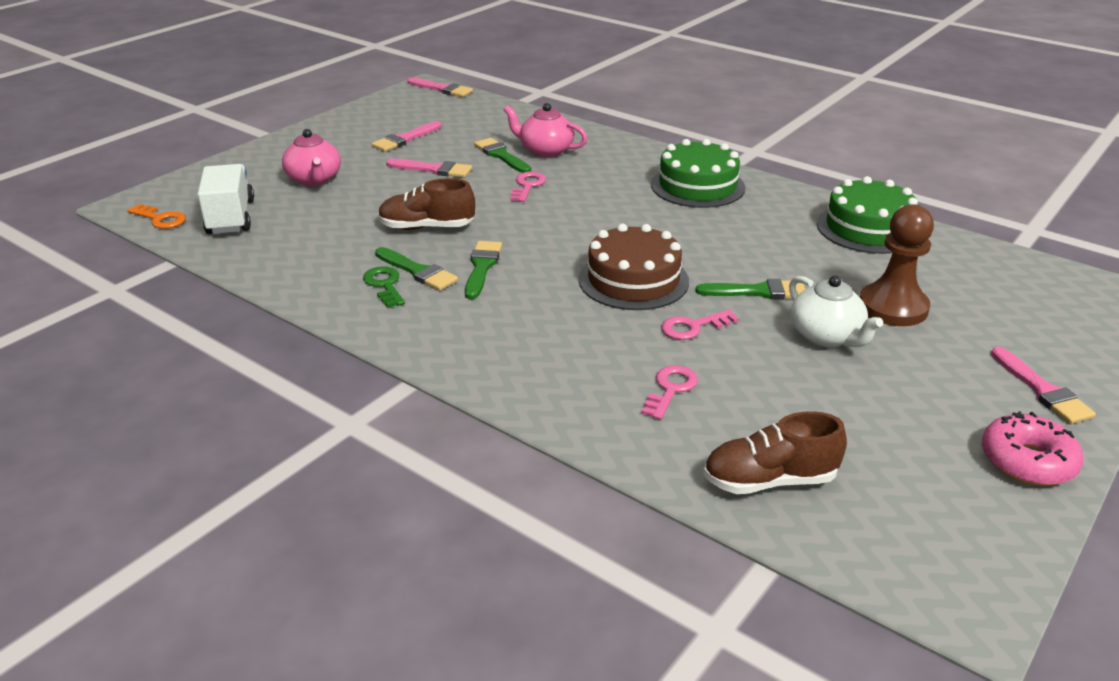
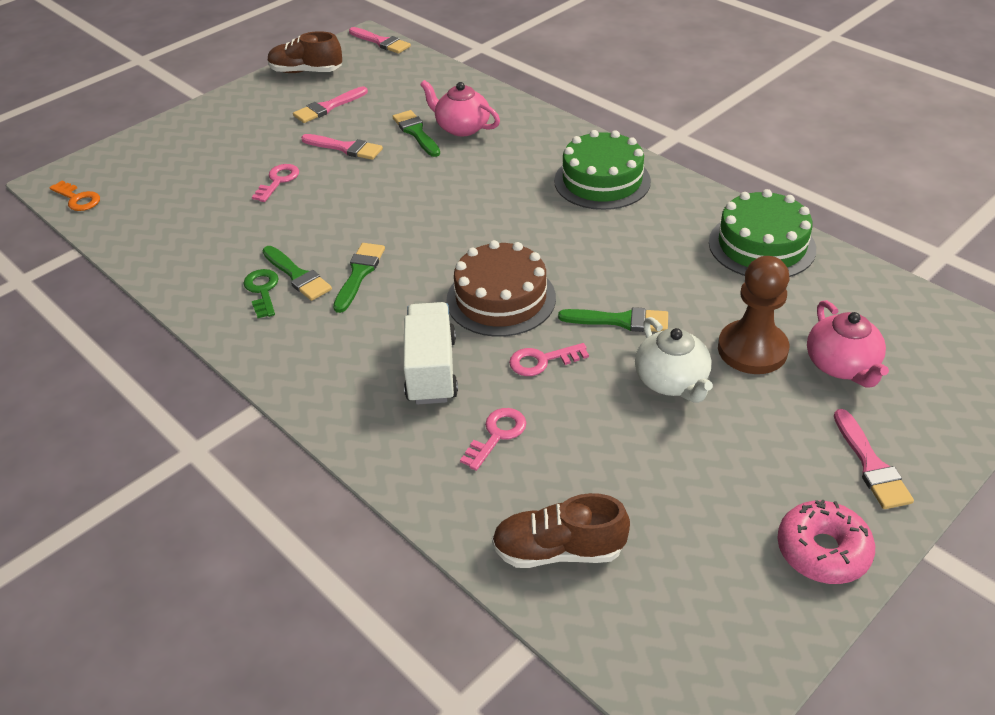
camera: 10 degrees right, 10 degrees up
white truck [198,164,254,234] -> white truck moved to [403,302,458,405]
pink teapot [282,129,341,186] -> pink teapot moved to [807,300,889,388]
brown shoe [378,178,475,230] -> brown shoe moved to [268,31,342,73]
pink key [510,172,546,202] -> pink key moved to [252,164,299,202]

